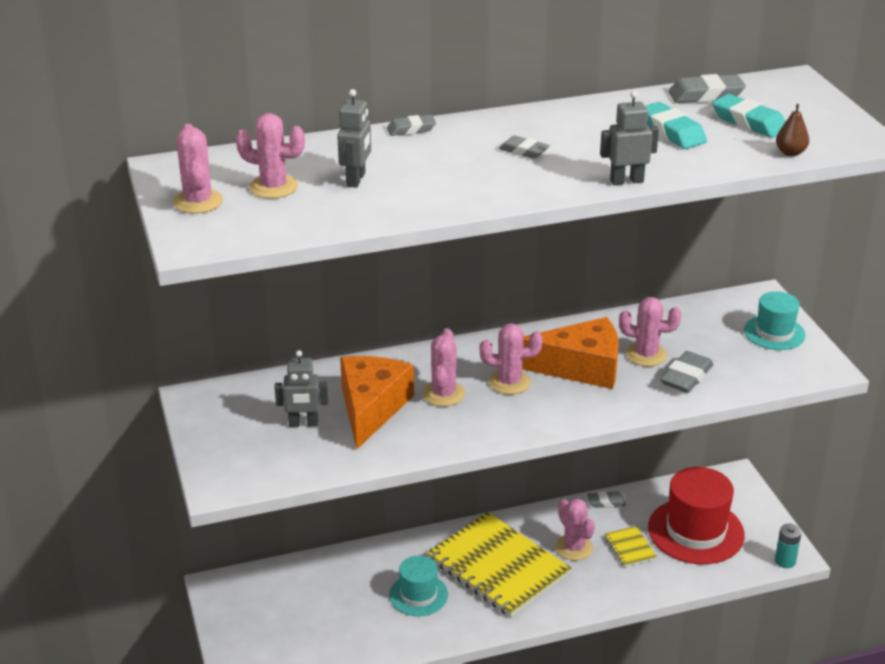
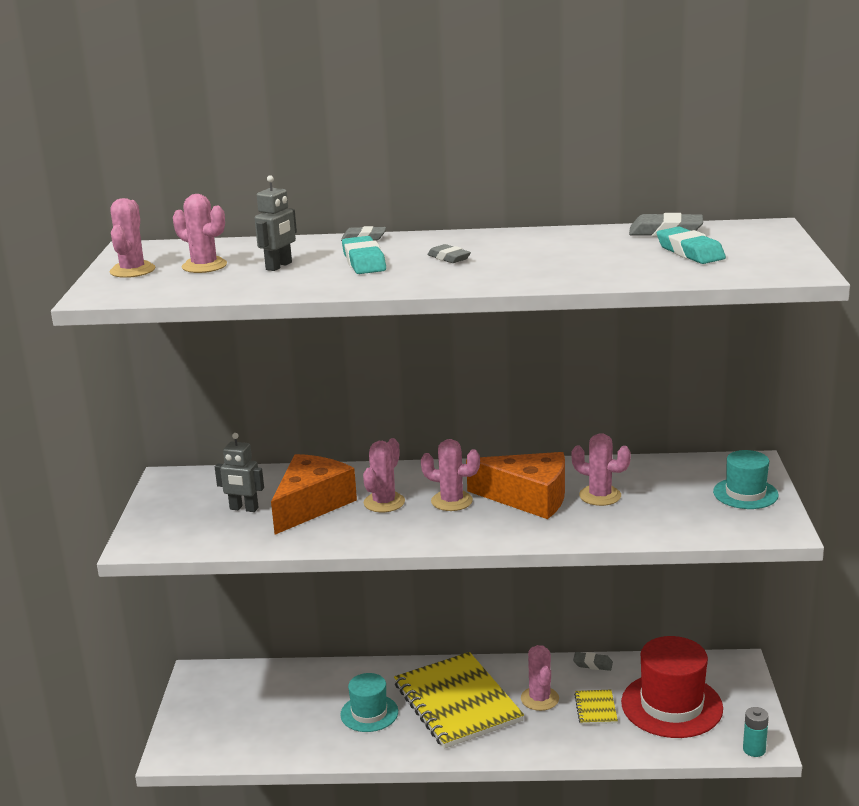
camera: 20 degrees right, 10 degrees down
grey robot [600,91,659,185] -> none
turquoise eraser [645,102,707,149] -> turquoise eraser moved to [342,236,386,274]
grey eraser [660,351,714,393] -> none
brown pear [776,104,809,156] -> none

